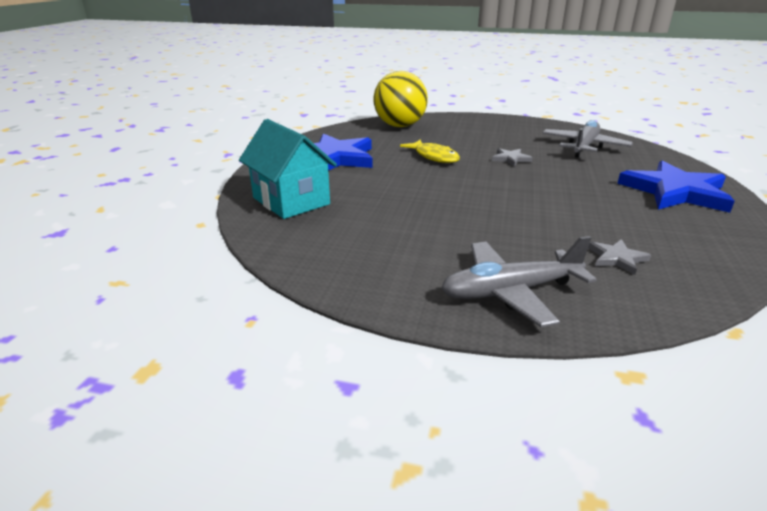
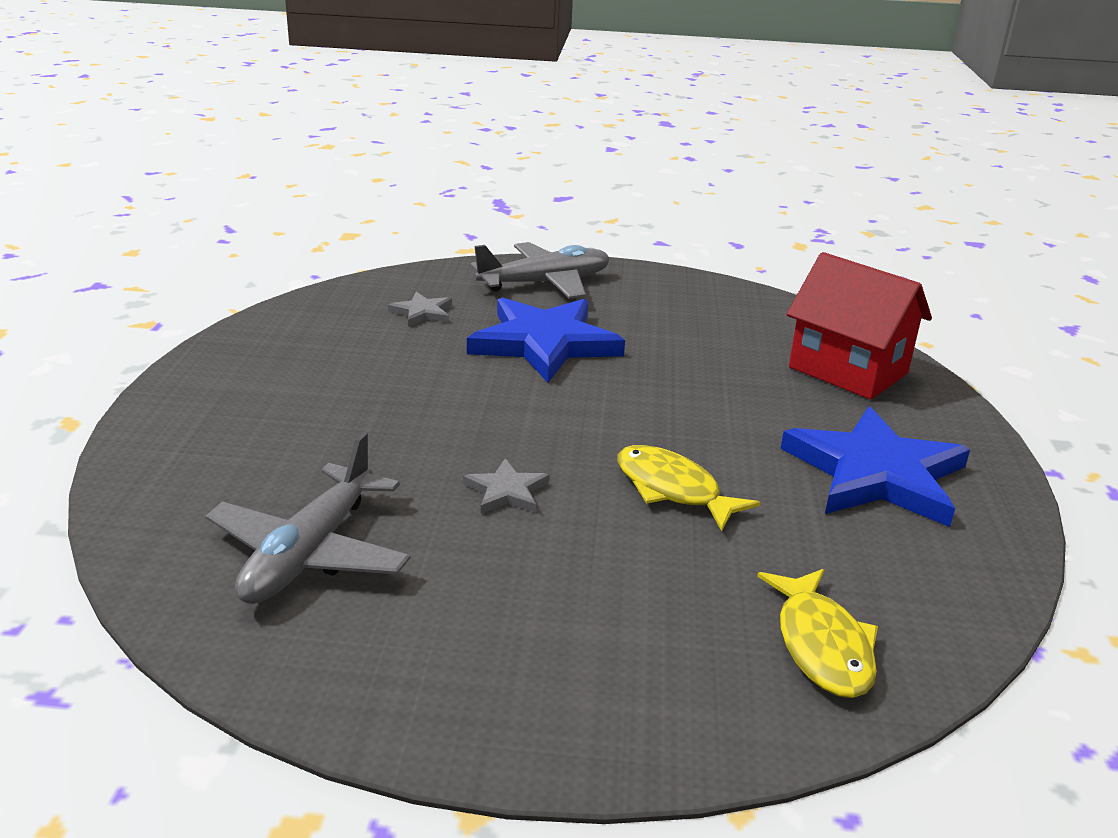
camera: 170 degrees right, 0 degrees up
turquoise house [239,119,337,219] -> red house [787,252,932,399]
yellow ball [374,71,428,127] -> yellow fish [757,569,878,698]
blue star [617,161,735,213] -> blue star moved to [467,297,625,382]

